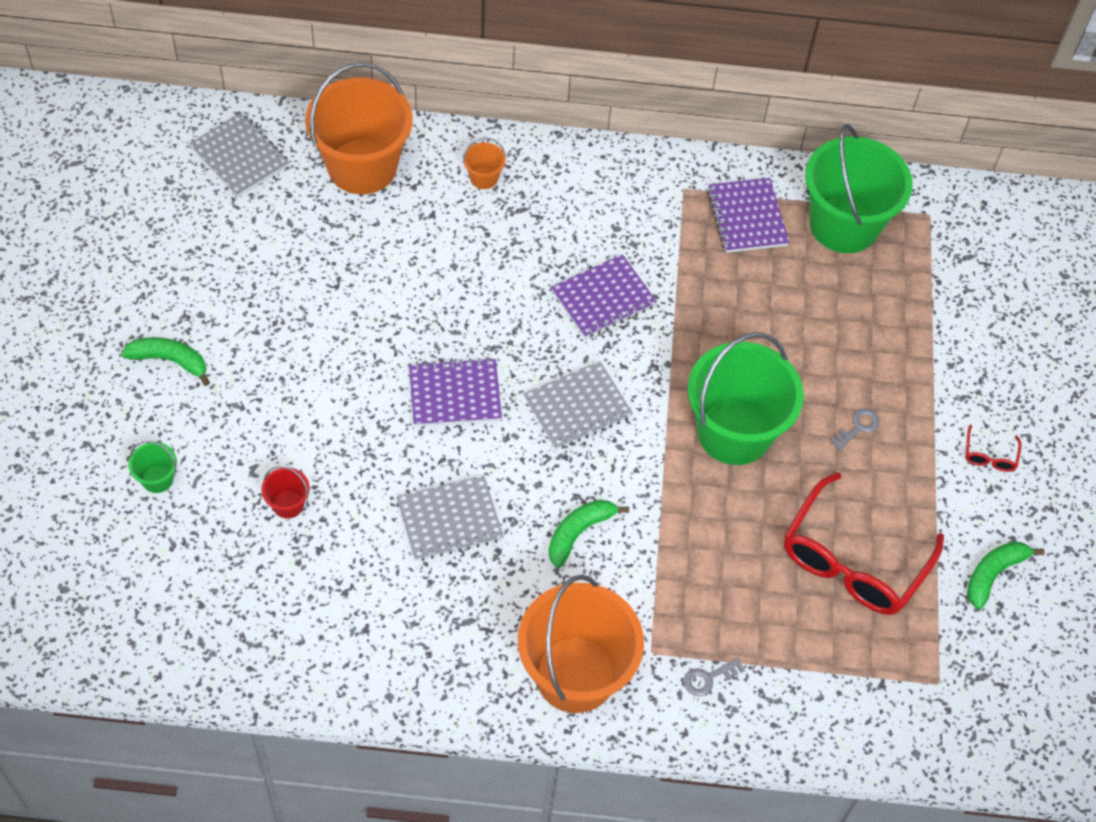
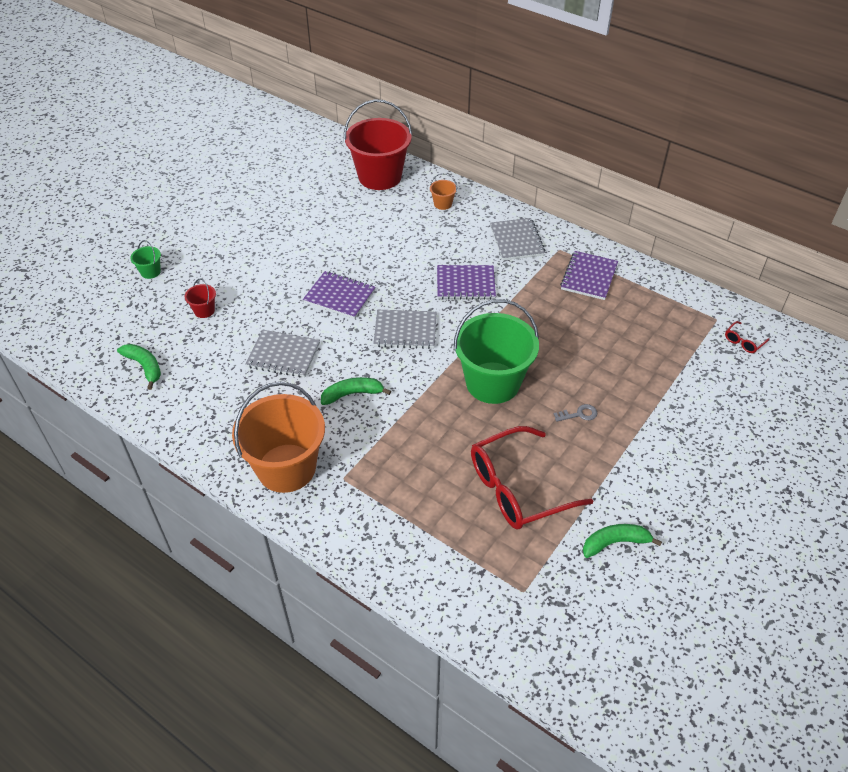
camera: 35 degrees right, 10 degrees down
green banana [121,337,210,386] -> green banana moved to [117,344,161,390]
grey notebook [189,113,289,197] -> grey notebook moved to [490,218,545,260]
orange bucket [305,62,413,194] -> red bucket [344,99,412,190]
grey key [684,658,745,696] -> none
green bucket [805,124,913,253] -> none
red glasses [965,425,1022,472] -> red glasses moved to [725,321,770,353]

